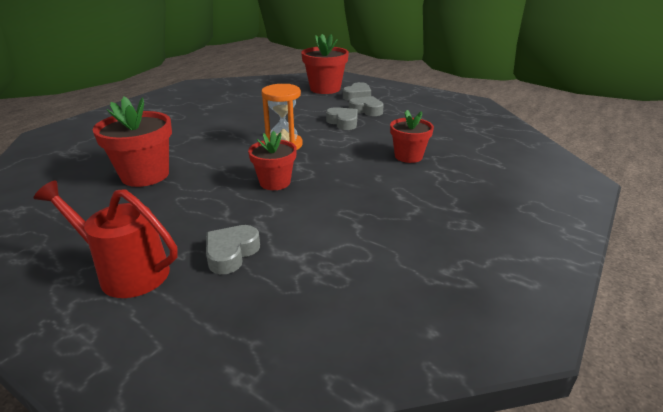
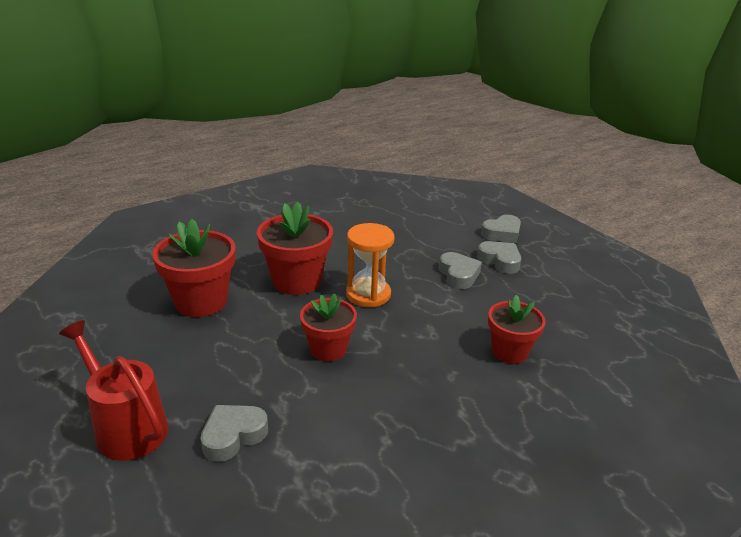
camera: 20 degrees right, 0 degrees up
red flower pot [301,34,349,94] -> red flower pot moved to [257,202,333,295]

